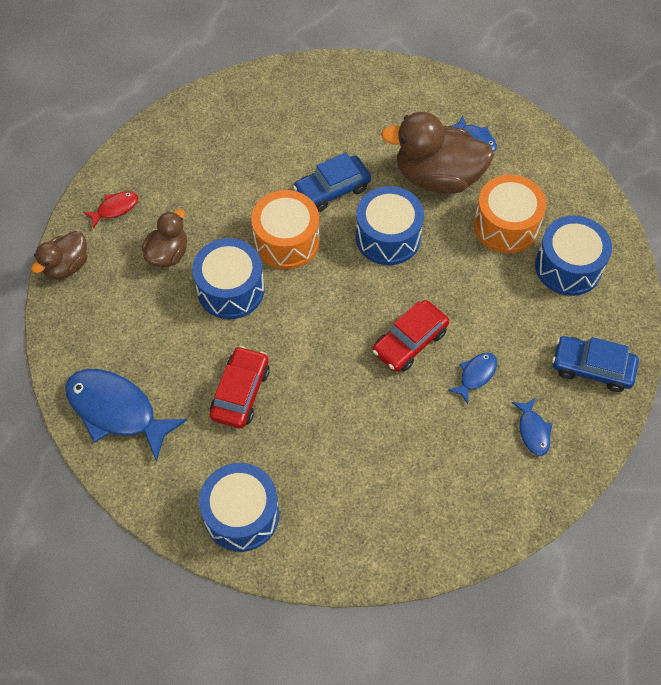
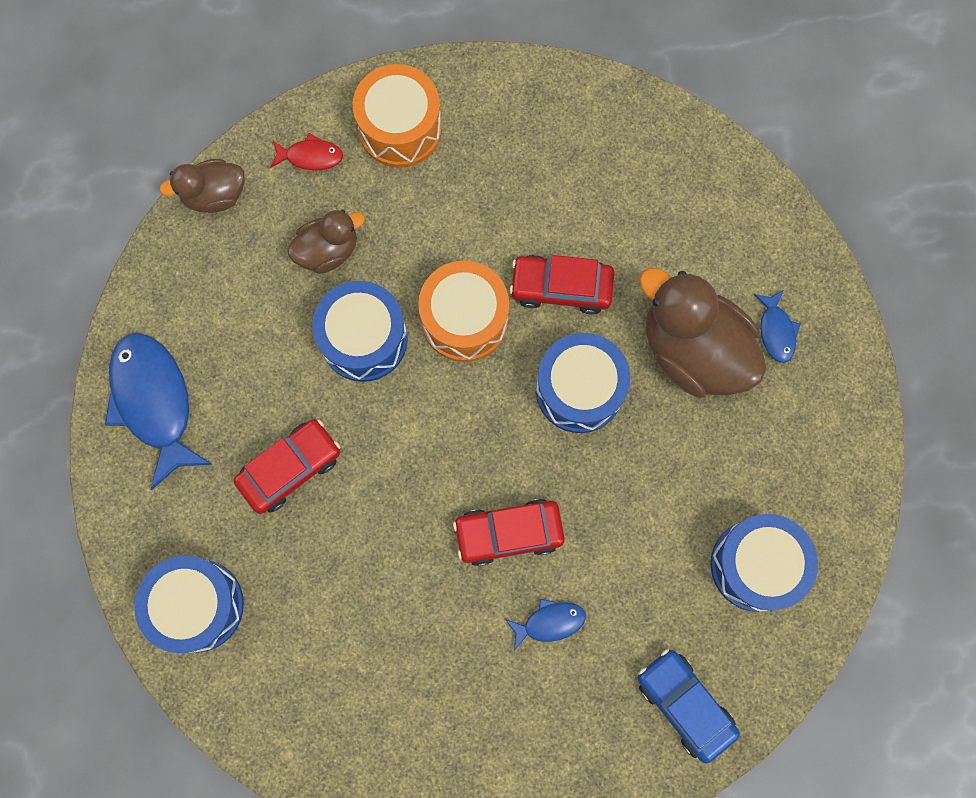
camera: 35 degrees right, 15 degrees up
blue car [293,152,371,212] -> red car [509,255,614,315]
orange drum [474,175,546,253] -> orange drum moved to [353,64,442,168]
blue fish [512,398,552,456] -> none

